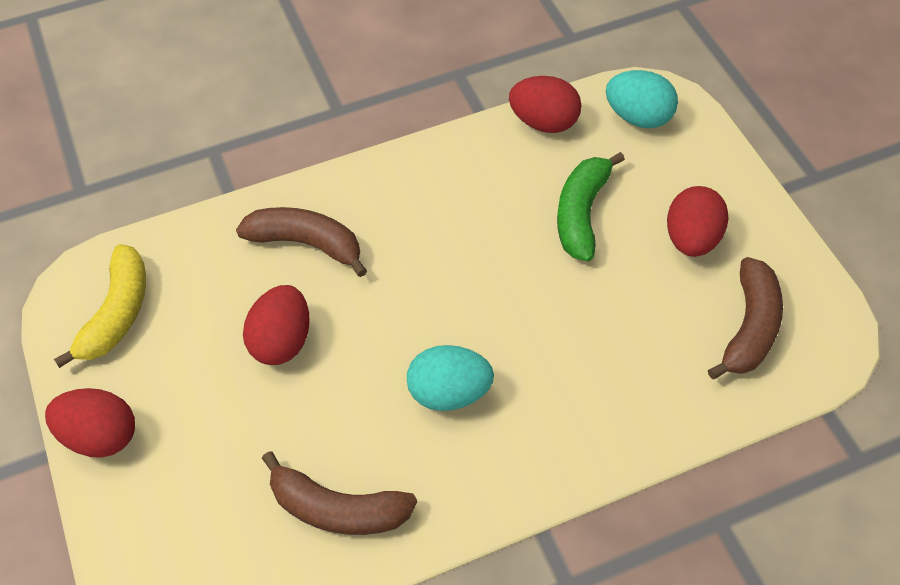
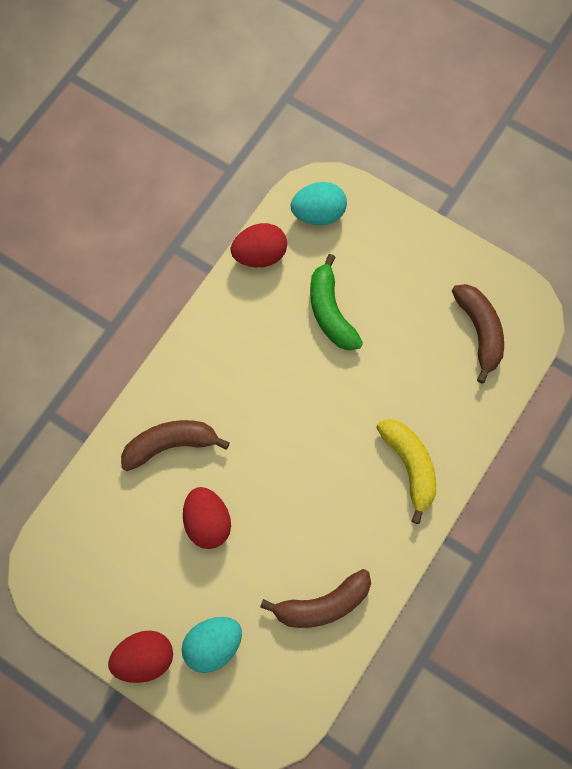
camera: 35 degrees left, 15 degrees up
yellow banana [54,244,146,368] -> yellow banana moved to [376,419,436,524]
turquoise egg [407,345,494,411] -> turquoise egg moved to [182,617,242,673]
red egg [667,186,729,257] -> none

